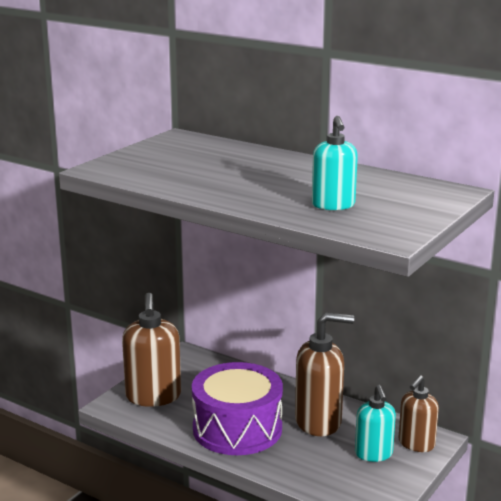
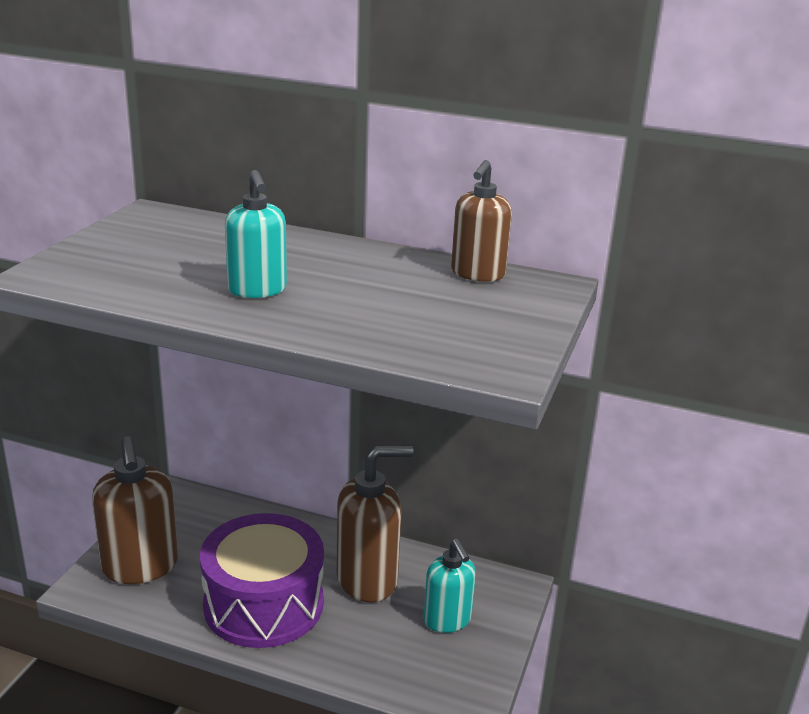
camera: 15 degrees left, 5 degrees up
turquoise soap dispenser [312,116,358,210] -> turquoise soap dispenser moved to [225,170,287,298]
brown soap dispenser [398,375,439,452] -> brown soap dispenser moved to [451,160,512,282]

